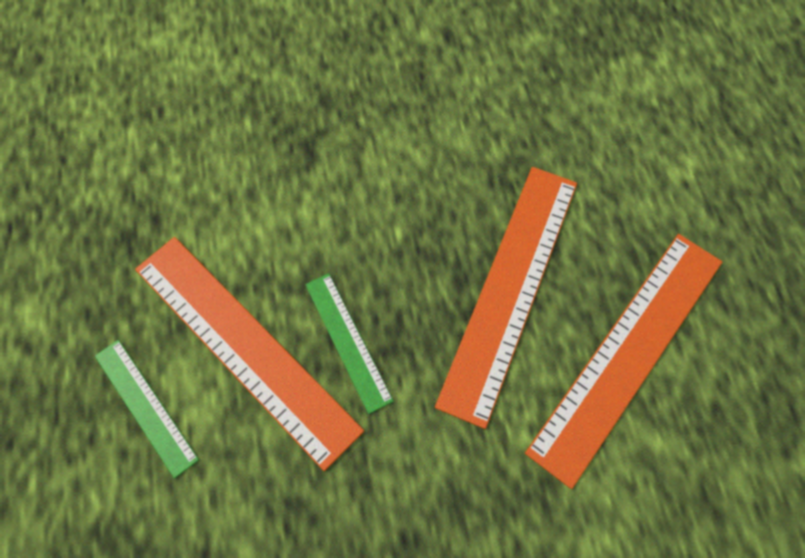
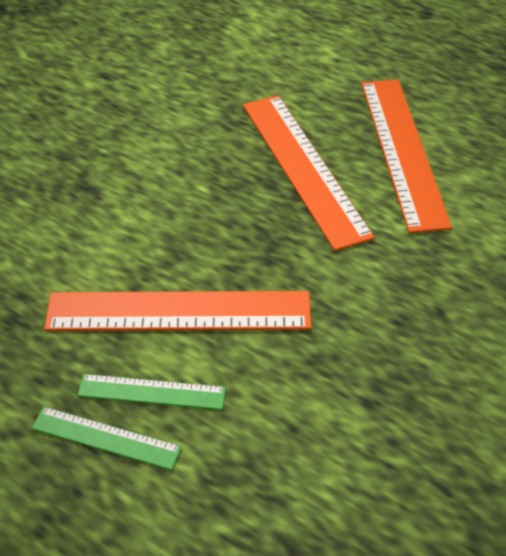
camera: 45 degrees left, 20 degrees down
green ruler [305,273,394,414] -> green ruler moved to [31,407,182,470]

